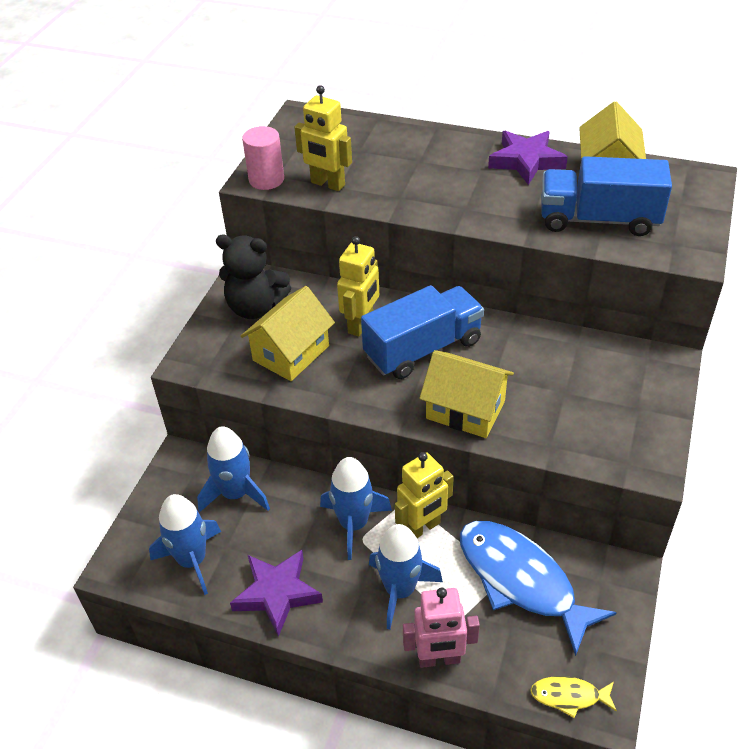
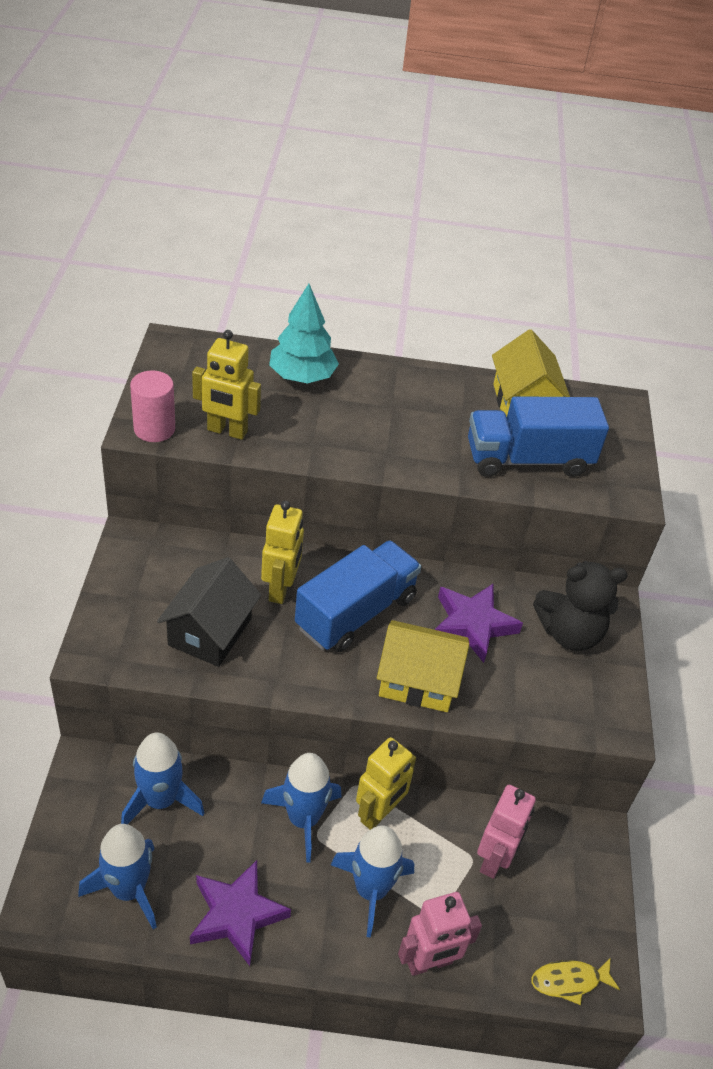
camera: 20 degrees left, 0 degrees up
black teddy bear [216,235,291,319] -> black teddy bear moved to [533,561,628,651]
yellow house [241,286,335,381] -> black house [157,557,261,667]
blue fish [460,521,617,656] -> pink robot [477,785,536,879]
purple star [488,131,568,185] -> purple star moved to [434,584,523,663]
none -> turquoise tree [269,284,339,383]

